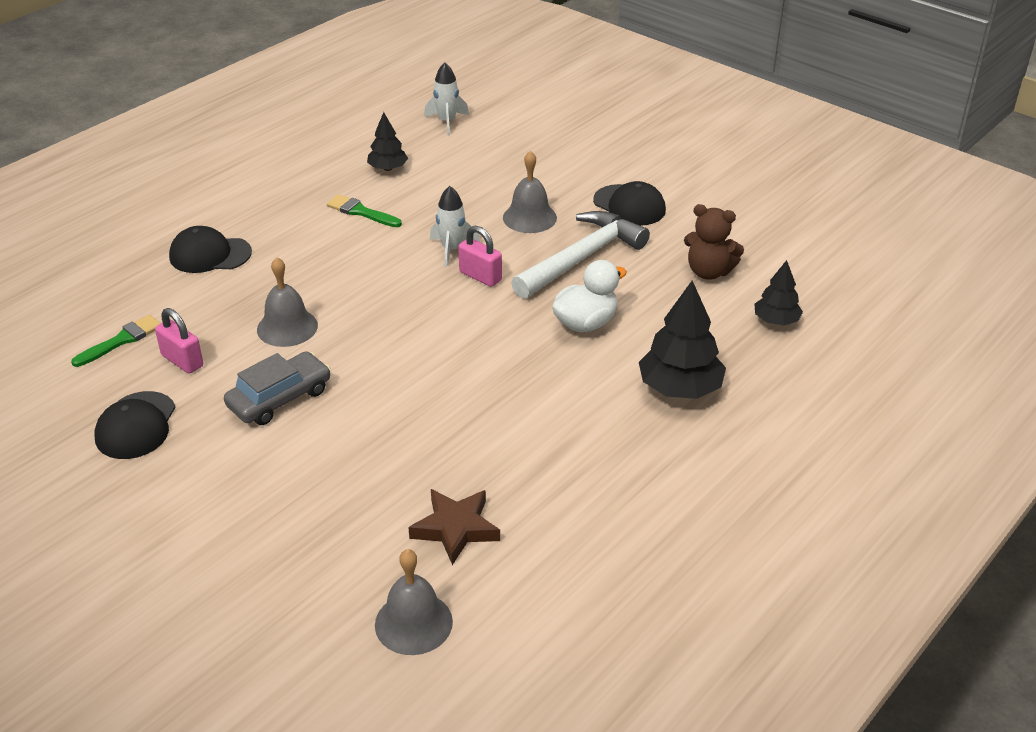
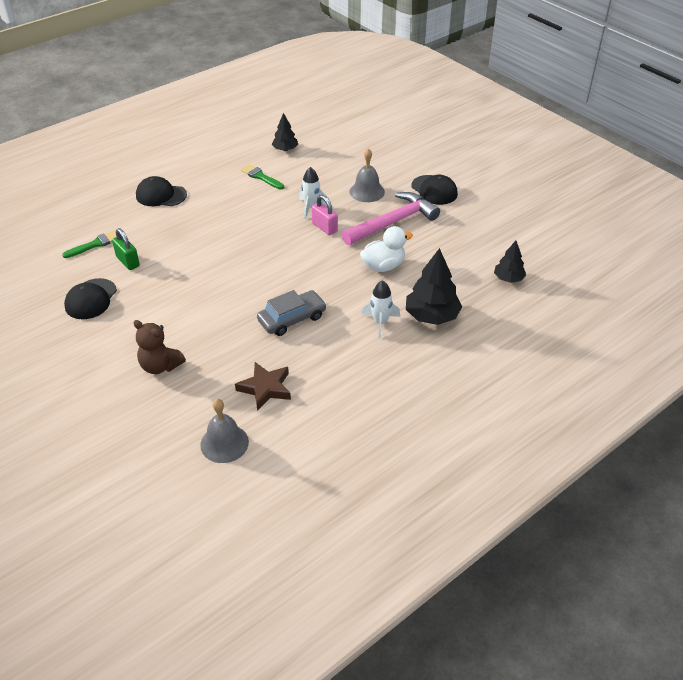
camera: 10 degrees right, 5 degrees up
pink padlock [155,308,203,374] -> green padlock [112,228,140,270]
grey car [224,351,331,425] -> grey car moved to [257,290,327,336]
grey bell [257,257,318,347] -> none
white rocket [424,62,469,135] -> white rocket moved to [362,280,400,339]
white hammer [511,211,650,299] -> pink hammer [342,192,440,245]
brown teddy bear [684,204,744,280] -> brown teddy bear moved to [133,320,186,374]

